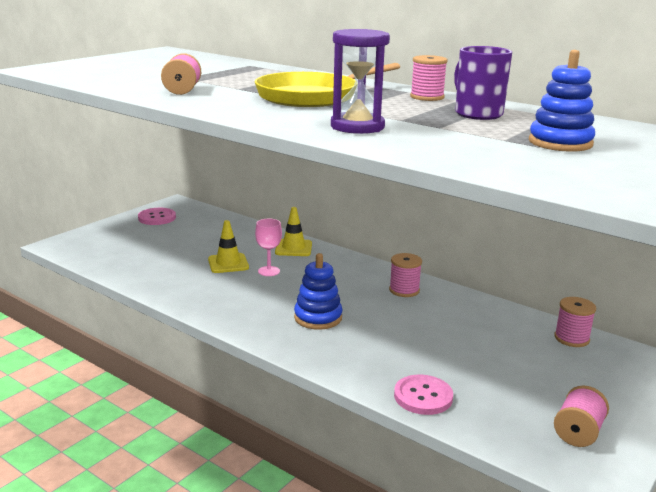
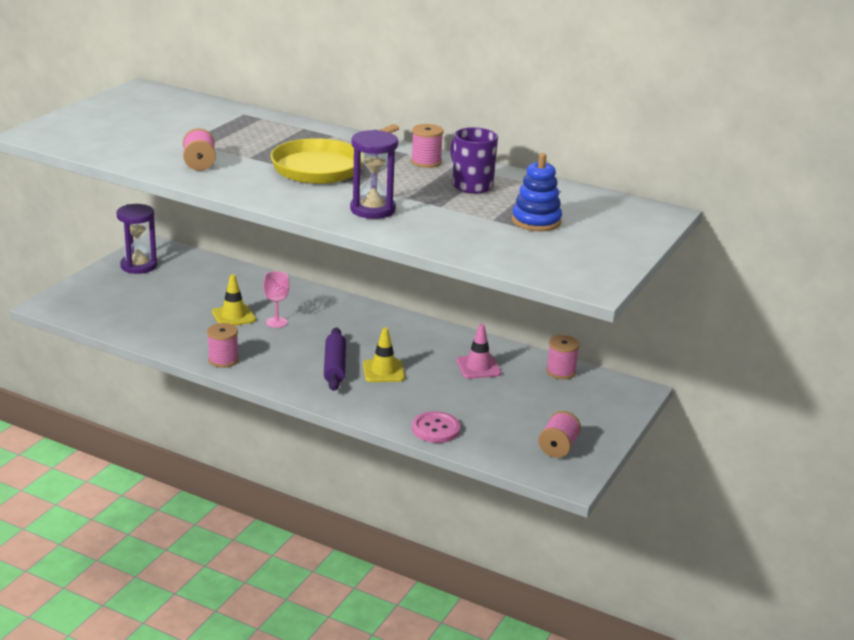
camera: 10 degrees left, 5 degrees up
pink button [138,208,176,225] -> purple hourglass [117,204,157,274]
yellow traffic cone [275,207,312,256] -> yellow traffic cone moved to [363,328,405,382]
blue stacking toy [294,253,343,330] -> purple rolling pin [324,327,346,391]
pink spool [389,253,422,297] -> pink spool moved to [207,323,239,368]
none -> pink traffic cone [456,324,501,379]

